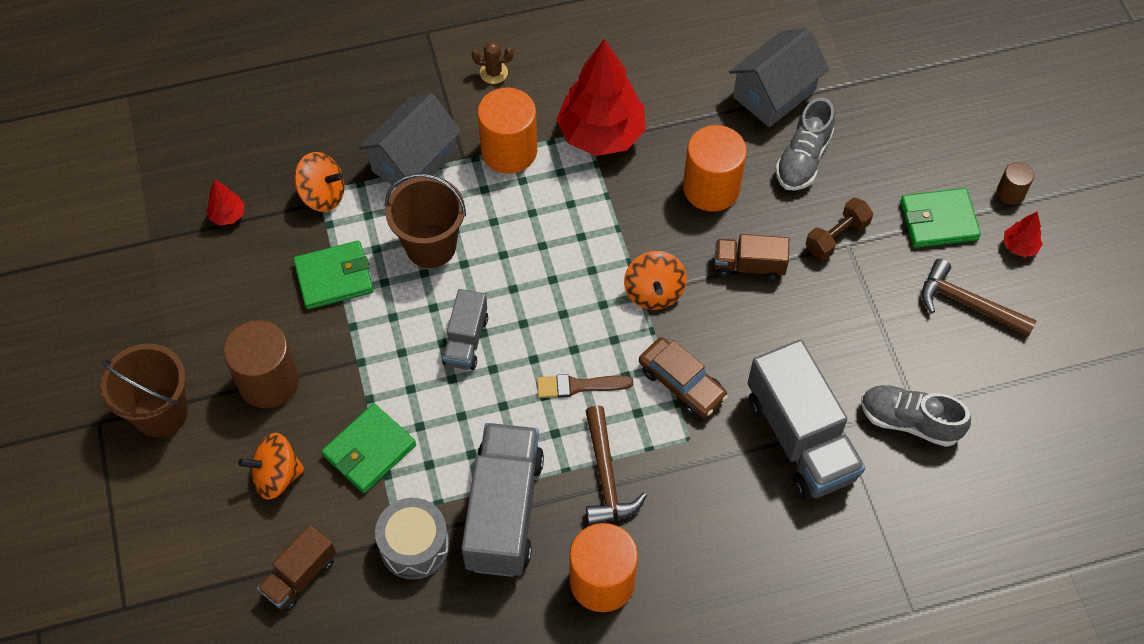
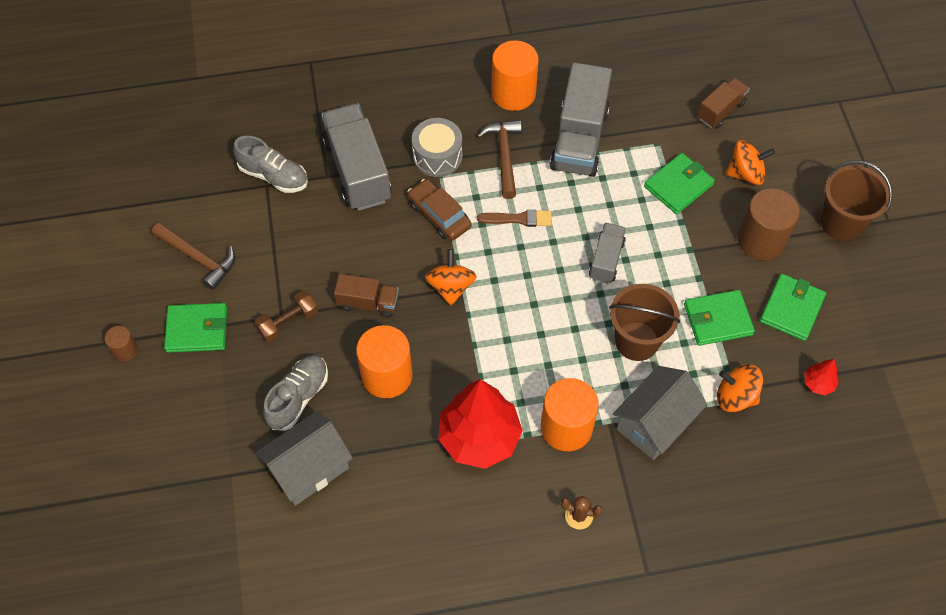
camera: 175 degrees left, 0 degrees up
grey drum [375,498,450,580] -> grey drum moved to [412,118,463,177]
red tree [1003,212,1042,257] -> none
none -> green wallet [760,274,826,341]

